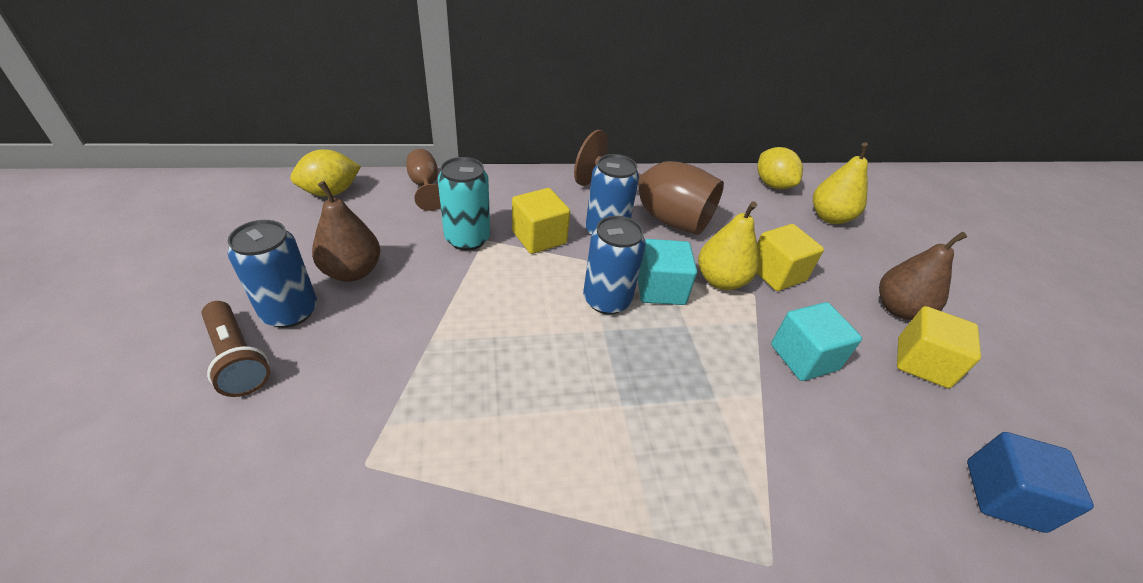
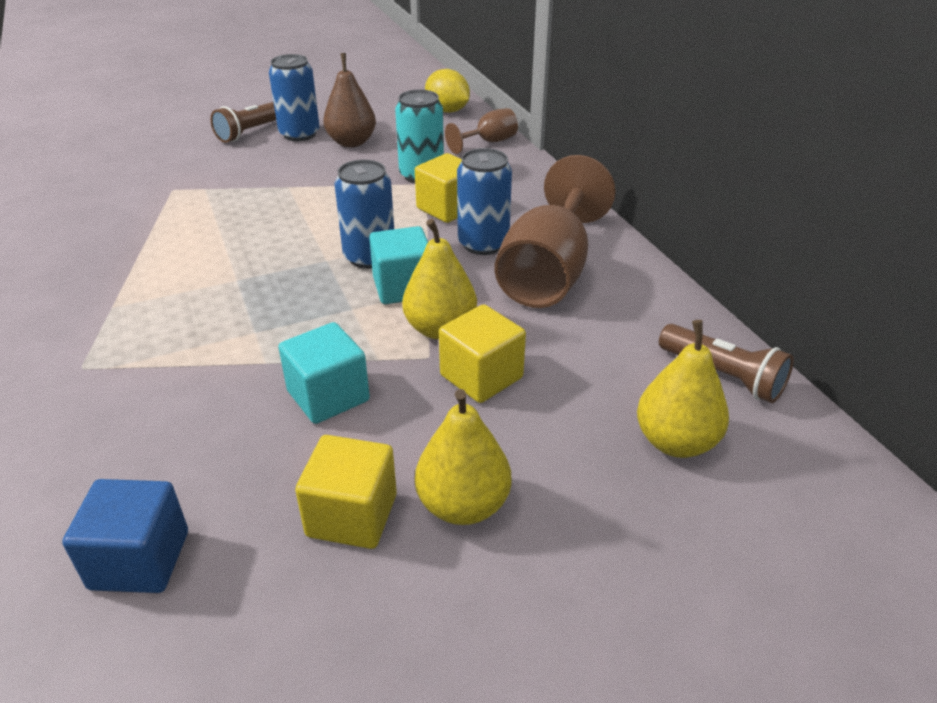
camera: 80 degrees right, 5 degrees down
yellow lemon [757,147,803,189] -> brown flashlight [659,324,794,403]
brown pear [879,231,967,320] -> yellow pear [415,389,511,525]

